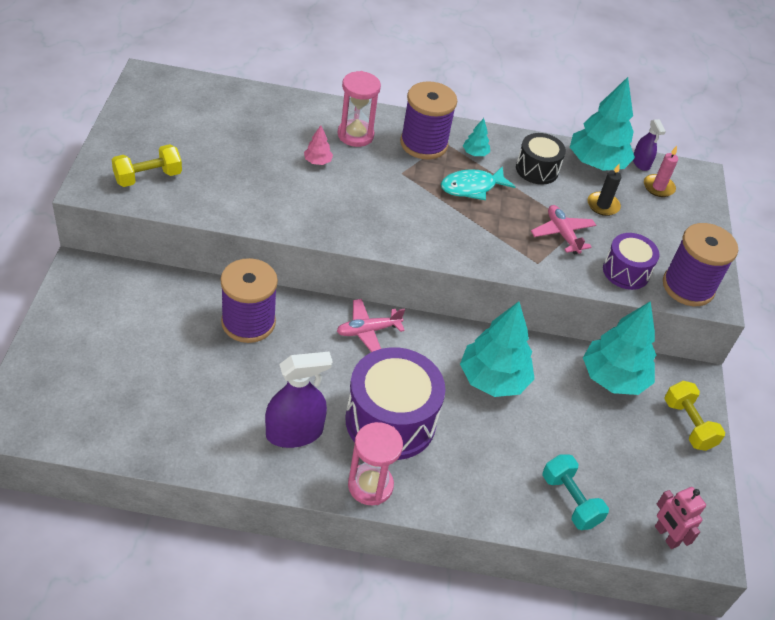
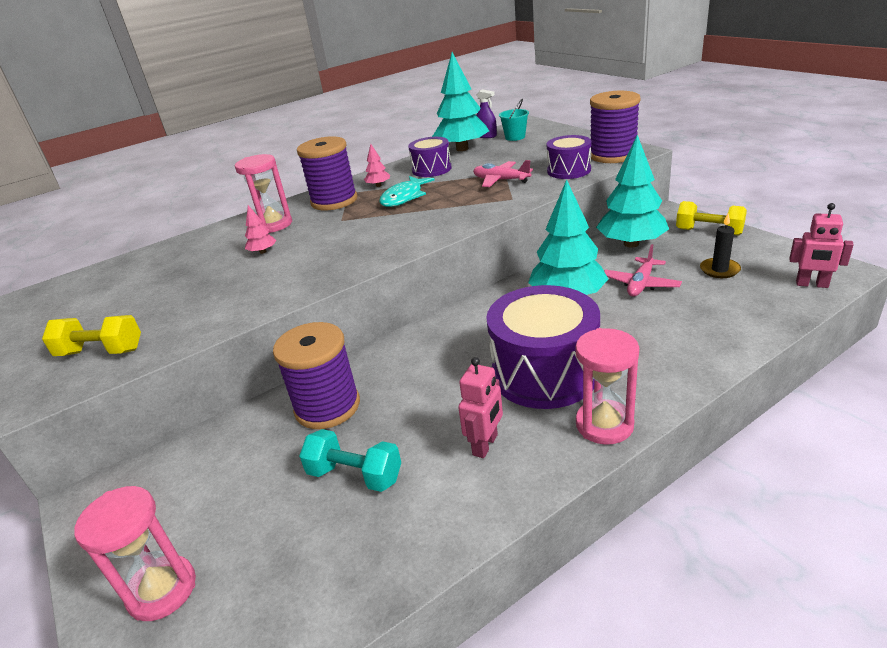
camera: 30 degrees left, 15 degrees down
yellow dumbbell [112,144,182,187] -> yellow dumbbell turned 75 degrees clockwise [42,315,141,356]
purple spray bottle [265,352,333,448] -> pink robot [458,357,503,458]
pink plane [337,299,405,352] -> pink plane moved to [604,244,682,296]
turquoise tree [463,118,490,156] -> pink tree [364,144,390,187]
black drum [516,133,566,185] -> purple drum [408,137,452,177]
turquoise dumbbell [542,454,609,530] -> turquoise dumbbell moved to [299,429,401,492]
black candle [587,164,621,216] -> black candle moved to [700,214,741,278]
pink candle [644,146,678,197] -> turquoise bucket [499,99,529,141]
none -> pink hourglass [74,486,196,621]

